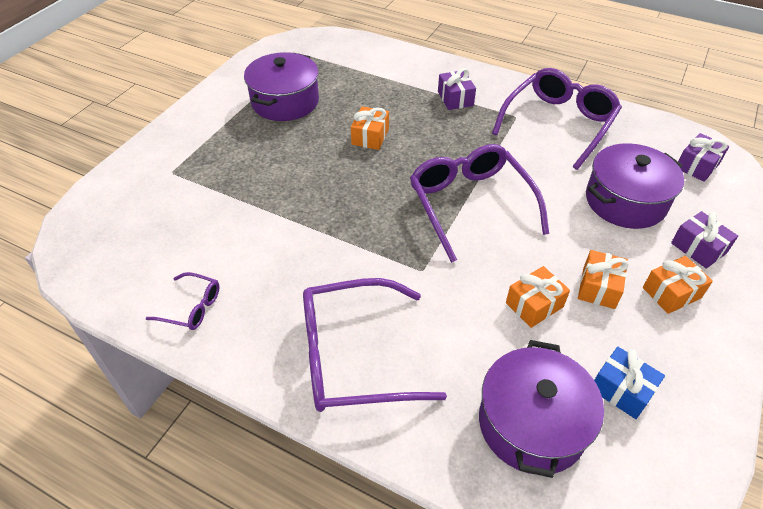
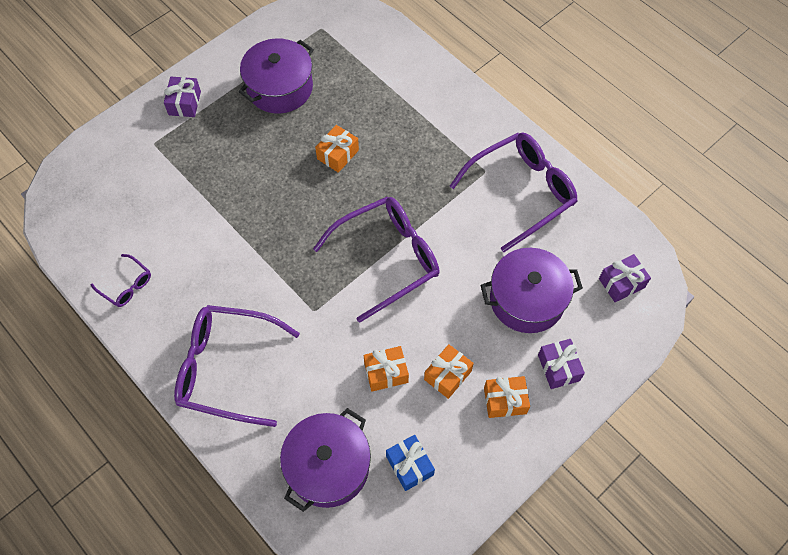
camera: 20 degrees right, 15 degrees up
purple glasses [410,144,549,263] -> purple glasses turned 60 degrees clockwise [313,197,440,323]
purple gift [438,68,476,110] -> purple gift moved to [164,77,201,117]

